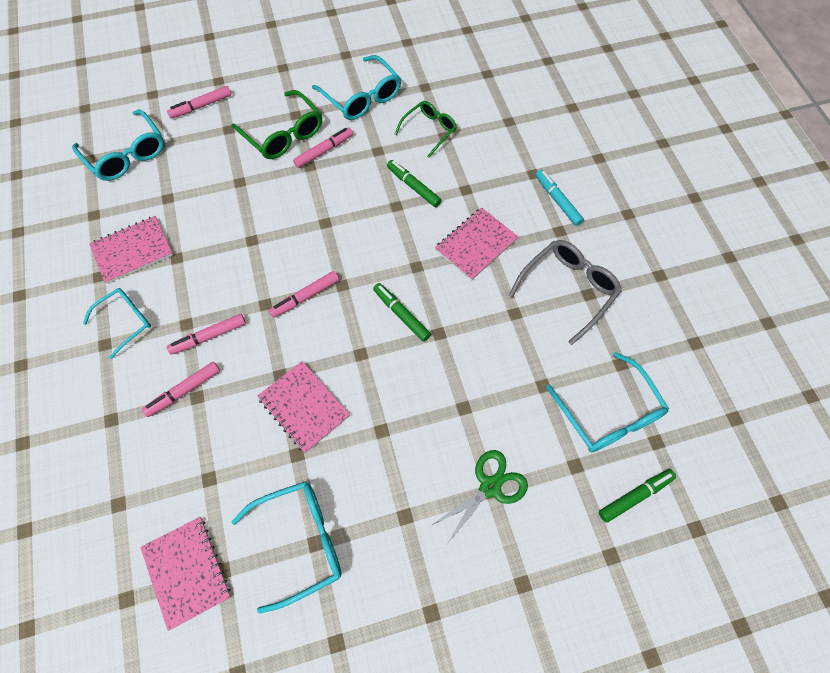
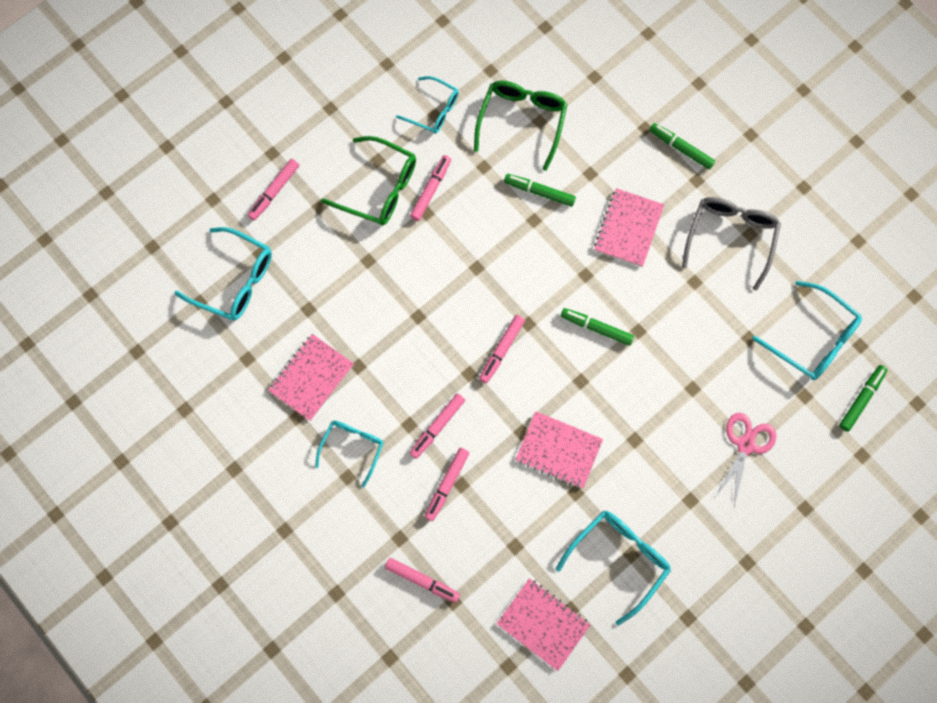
camera: 25 degrees left, 10 degrees up
turquoise glasses [312,55,401,120] -> turquoise glasses [396,76,459,134], size x0.66
green glasses [395,101,457,158] -> green glasses [474,81,568,171], size x1.51
green scissors [430,450,528,546] -> pink scissors [714,413,776,507]
turquoise marker [536,170,584,226] -> green marker [650,123,715,169]
none -> pink marker [385,558,460,603]

